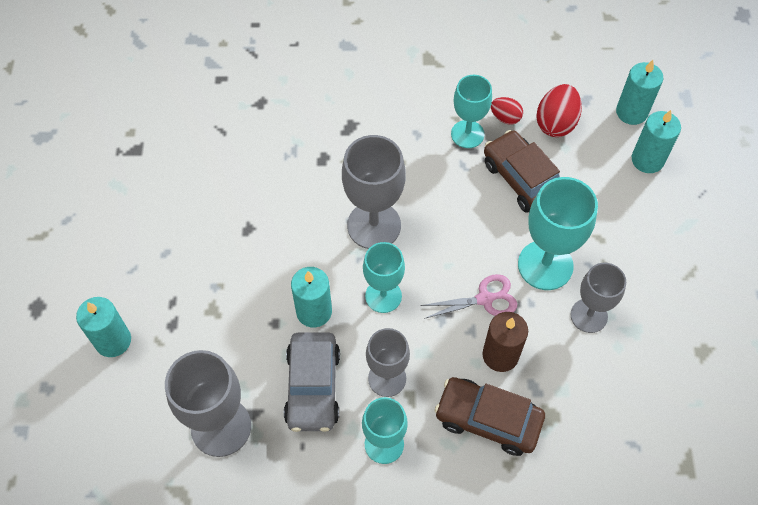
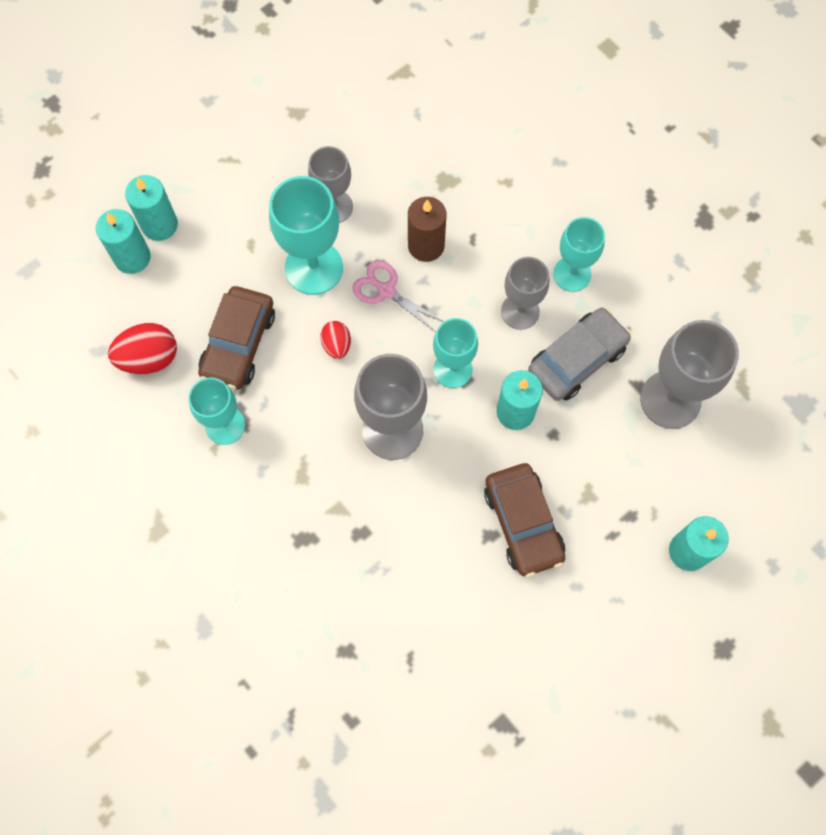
camera: 130 degrees left, 10 degrees up
brown car [435,377,545,456] -> brown car moved to [484,463,565,577]
red egg [491,97,523,125] -> red egg moved to [320,321,351,359]
turquoise candle [616,60,663,125] -> turquoise candle moved to [125,175,178,241]

